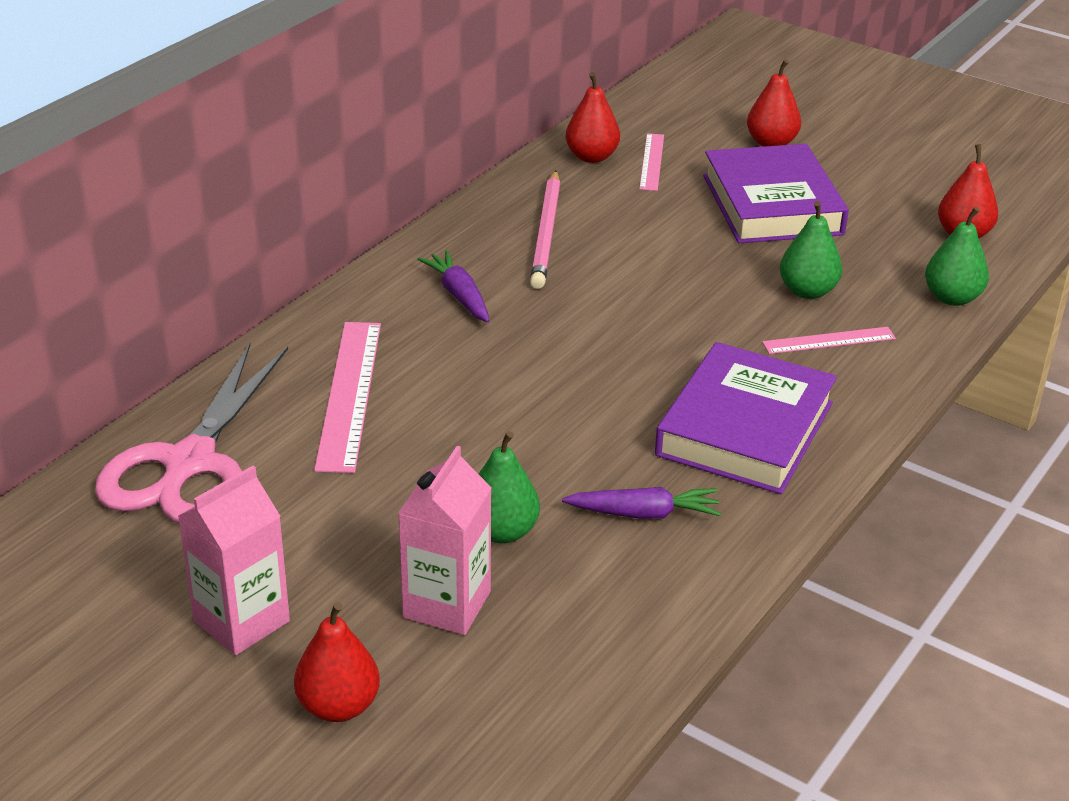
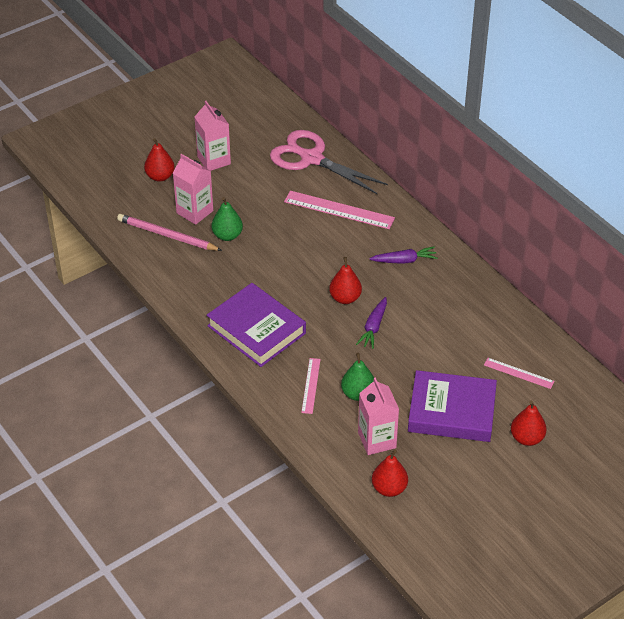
camera: 110 degrees right, 10 degrees up
pink pencil [530,170,560,289] -> pink pencil moved to [117,214,222,251]
purple carrot [562,487,721,519] -> purple carrot moved to [356,297,387,349]
red pear [566,72,620,163] -> red pear moved to [329,257,362,304]
green pear [925,207,989,306] -> none
none -> pink carton [358,378,399,455]

